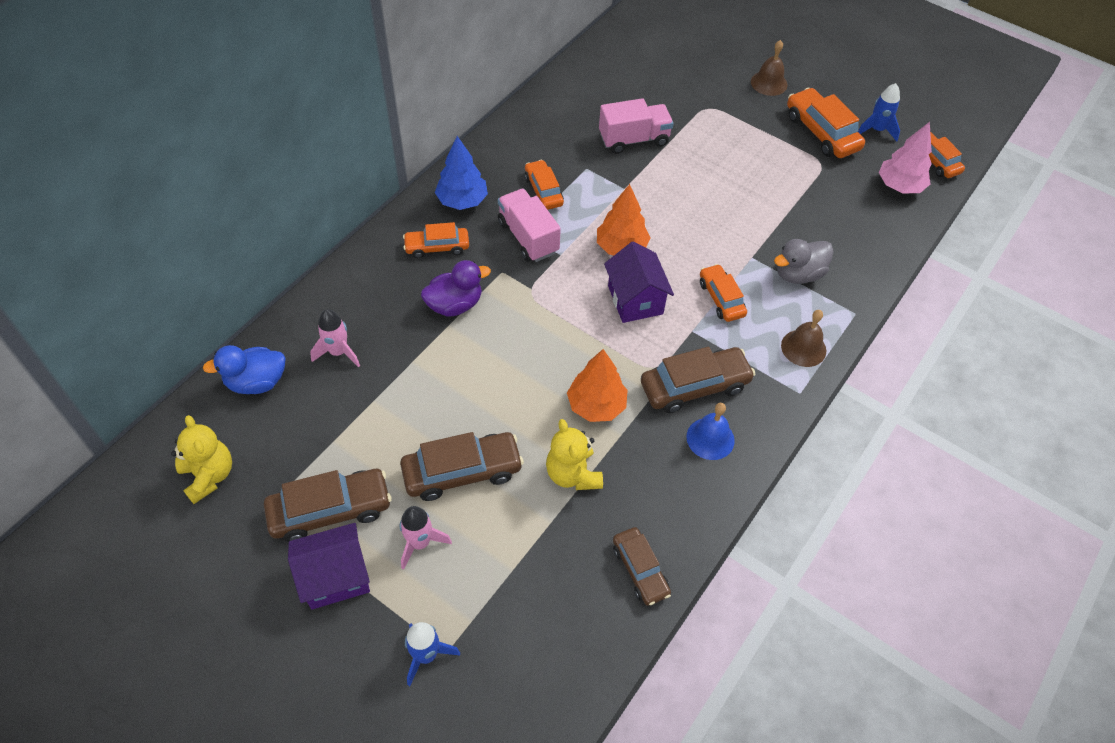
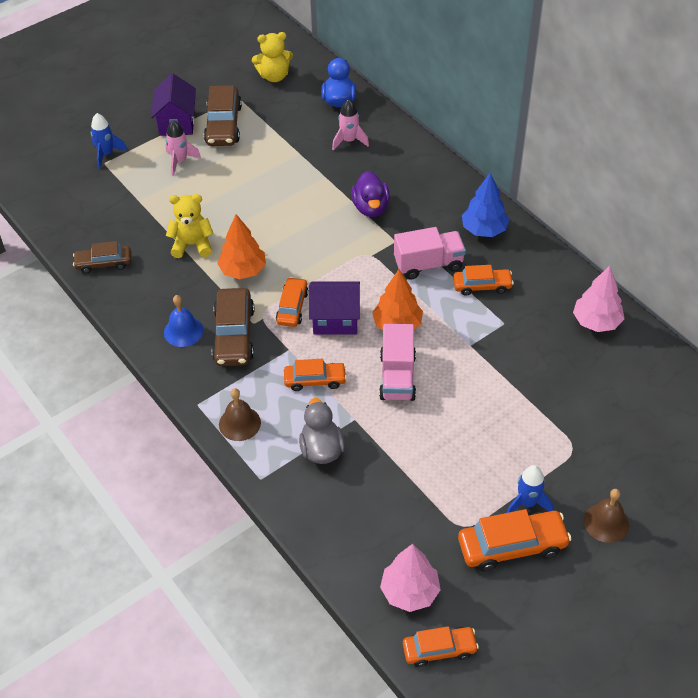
camera: 110 degrees right, 5 degrees down
brown car [400,432,524,501] -> none
orange car [403,222,469,258] -> orange car moved to [276,277,308,327]
pink truck [599,98,674,154] -> pink truck moved to [379,324,416,401]
blue rocket [858,83,900,142] -> blue rocket moved to [507,465,553,513]
none -> pink tree [573,266,624,332]

